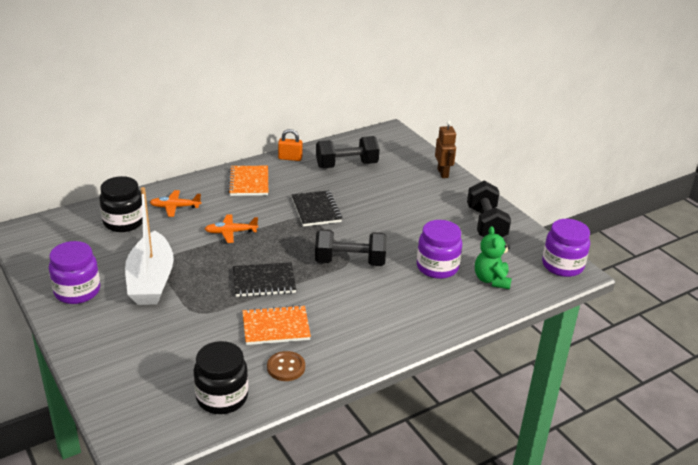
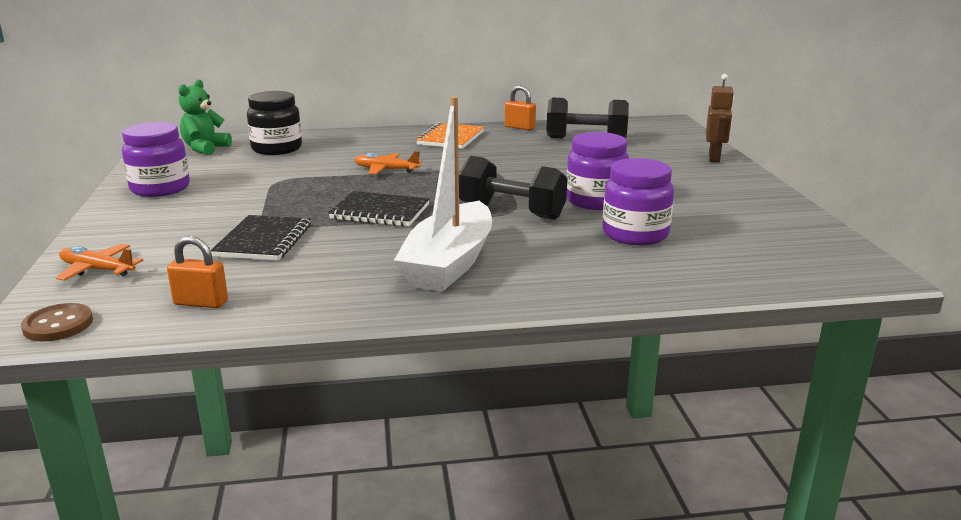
camera: 25 degrees right, 10 degrees down
white boat [125,187,174,305] -> white boat moved to [394,96,492,292]
orange plane [150,190,202,217] -> orange plane moved to [56,244,144,281]
black jar [194,341,248,414] -> orange padlock [167,236,228,308]
orange notebook [242,305,311,345] -> none
brown button [267,351,305,381] -> brown button moved to [21,303,93,341]
black notebook [292,190,343,227] -> black notebook moved to [211,215,311,261]
black dumbbell [467,181,511,237] -> none
green teddy bear [475,226,512,289] -> green teddy bear moved to [178,79,232,155]
purple jar [542,219,590,277] -> purple jar moved to [567,132,629,210]

